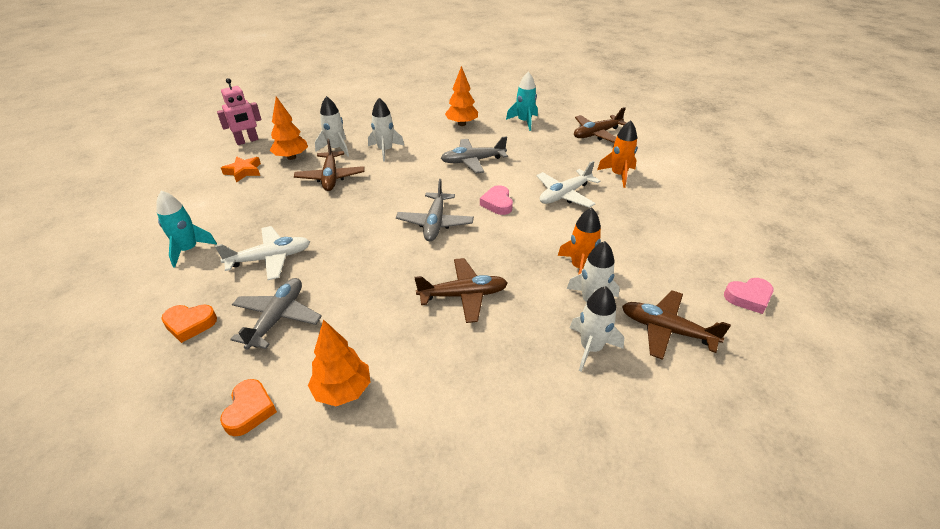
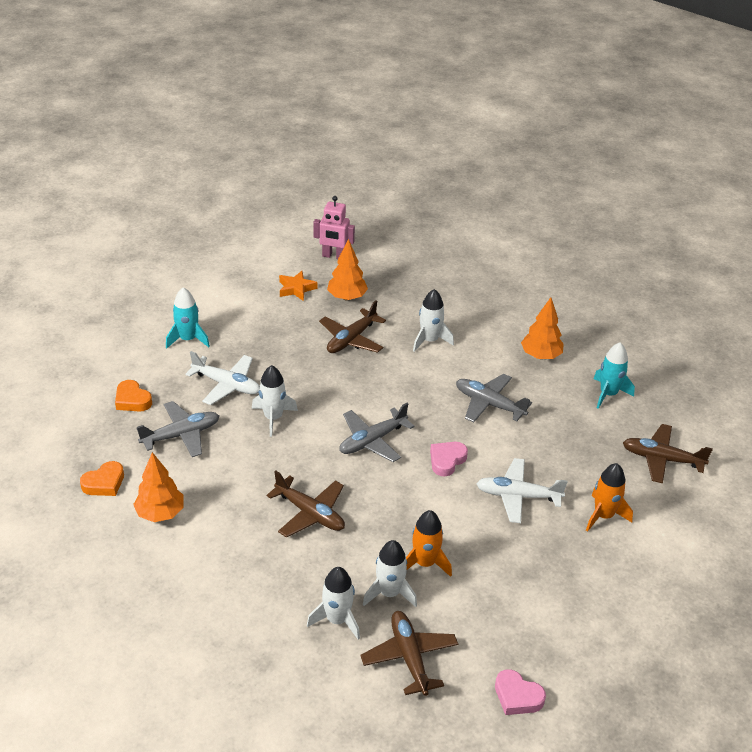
camera: 45 degrees right, 0 degrees up
white rocket [315,96,349,157] -> white rocket moved to [252,365,298,437]

